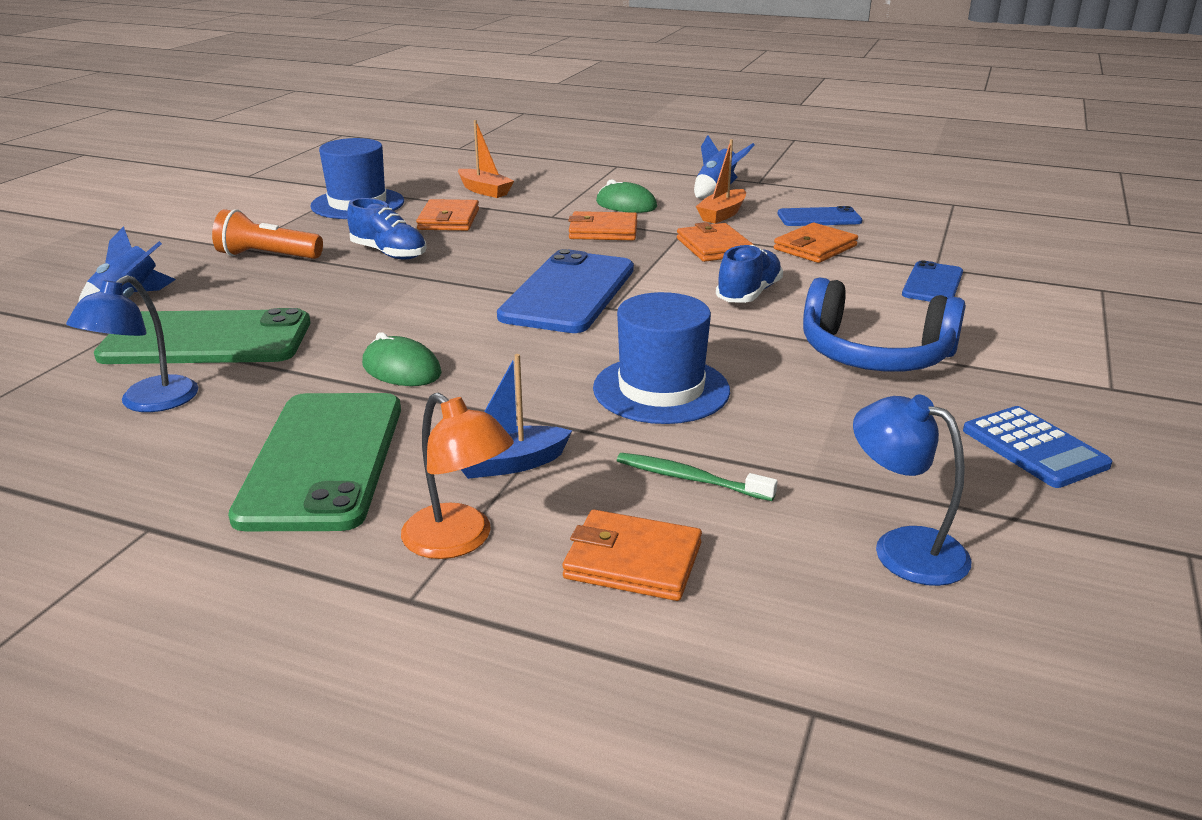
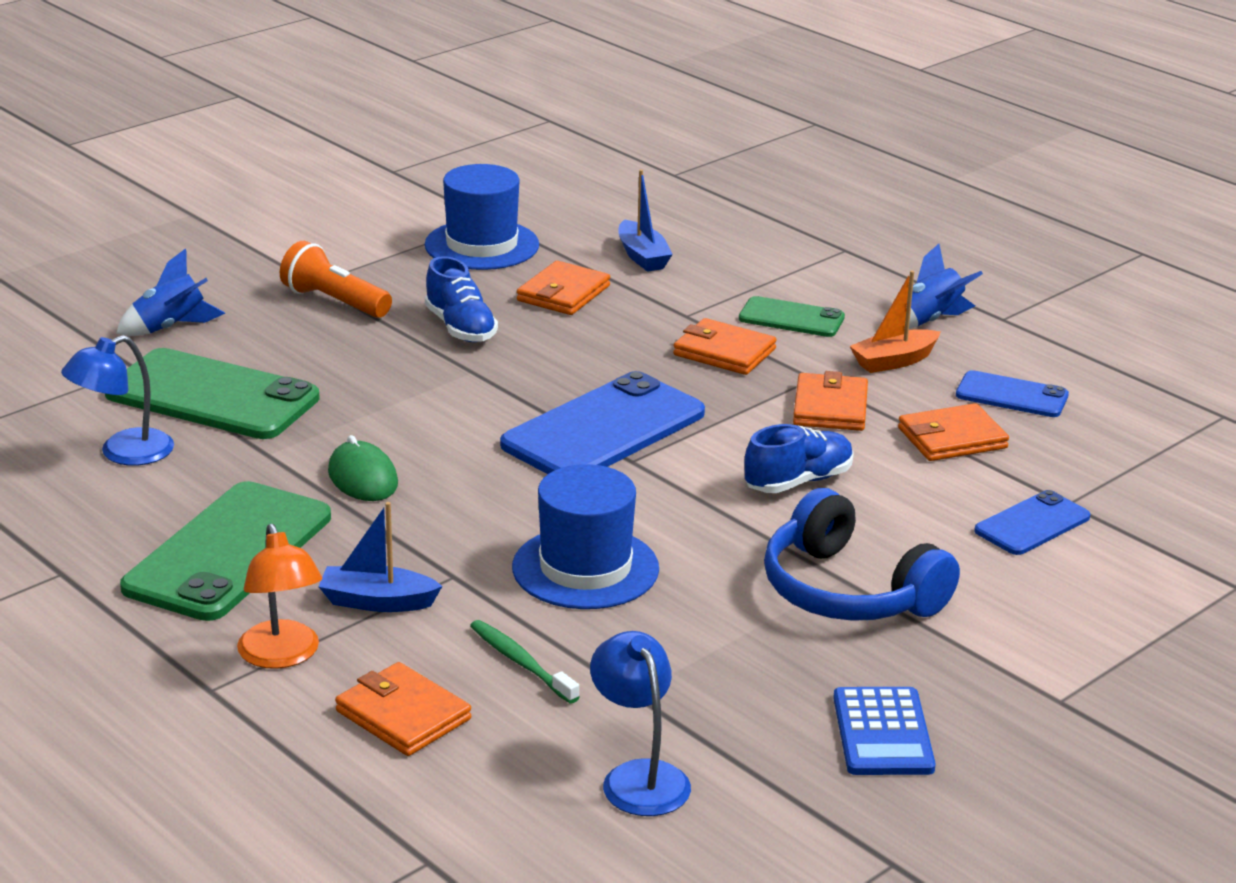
camera: 25 degrees right, 0 degrees up
orange boat [458,120,514,198] -> blue boat [619,169,673,272]
green mouse [596,179,657,213] -> green phone [739,296,845,337]

